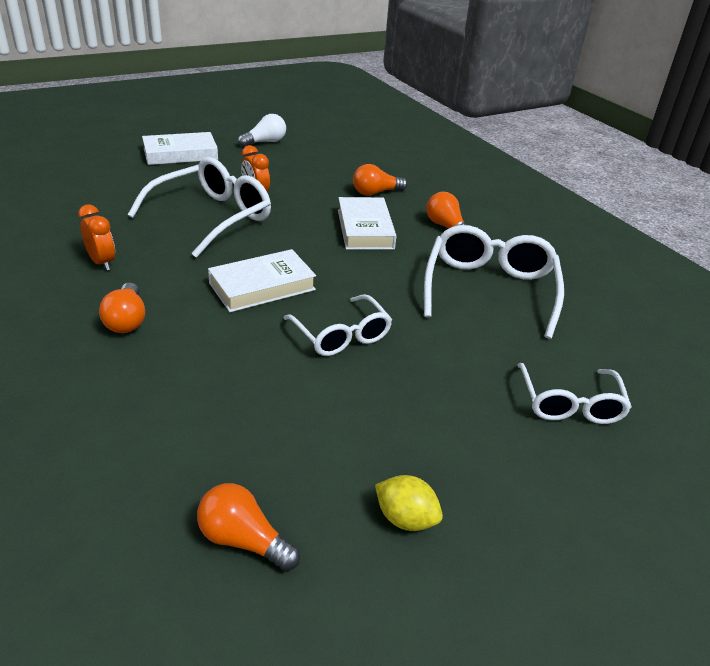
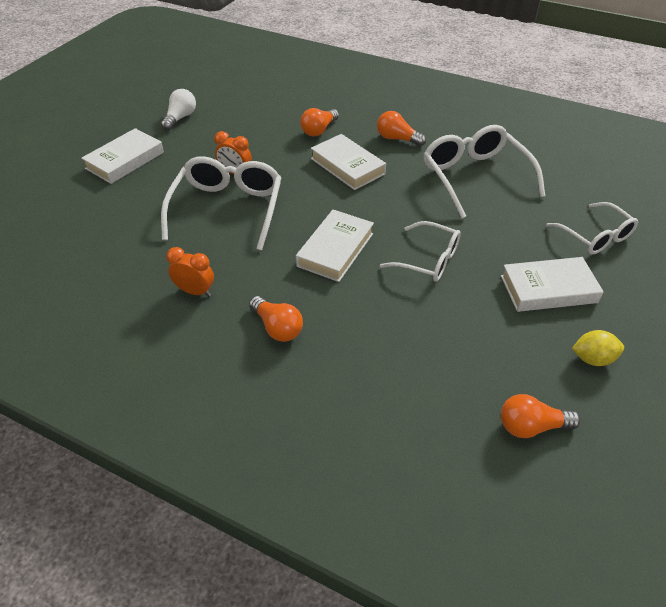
camera: 30 degrees left, 10 degrees up
none -> white book [501,257,604,312]

